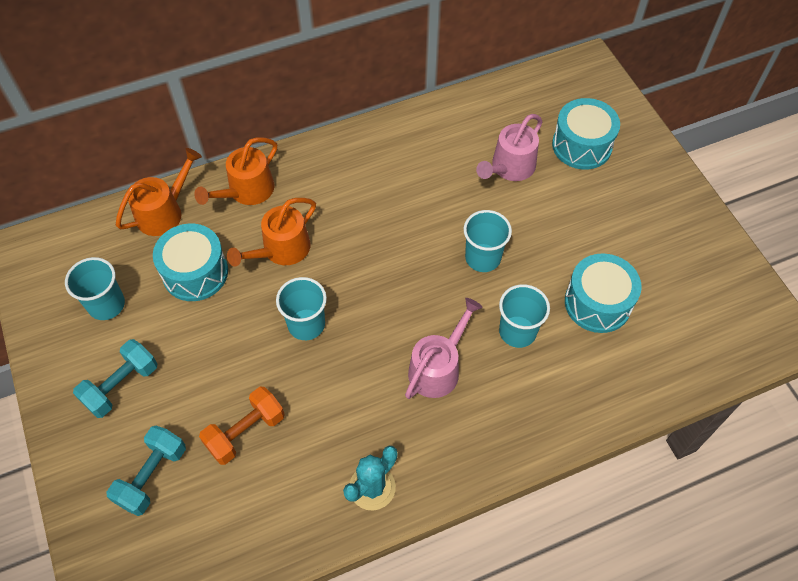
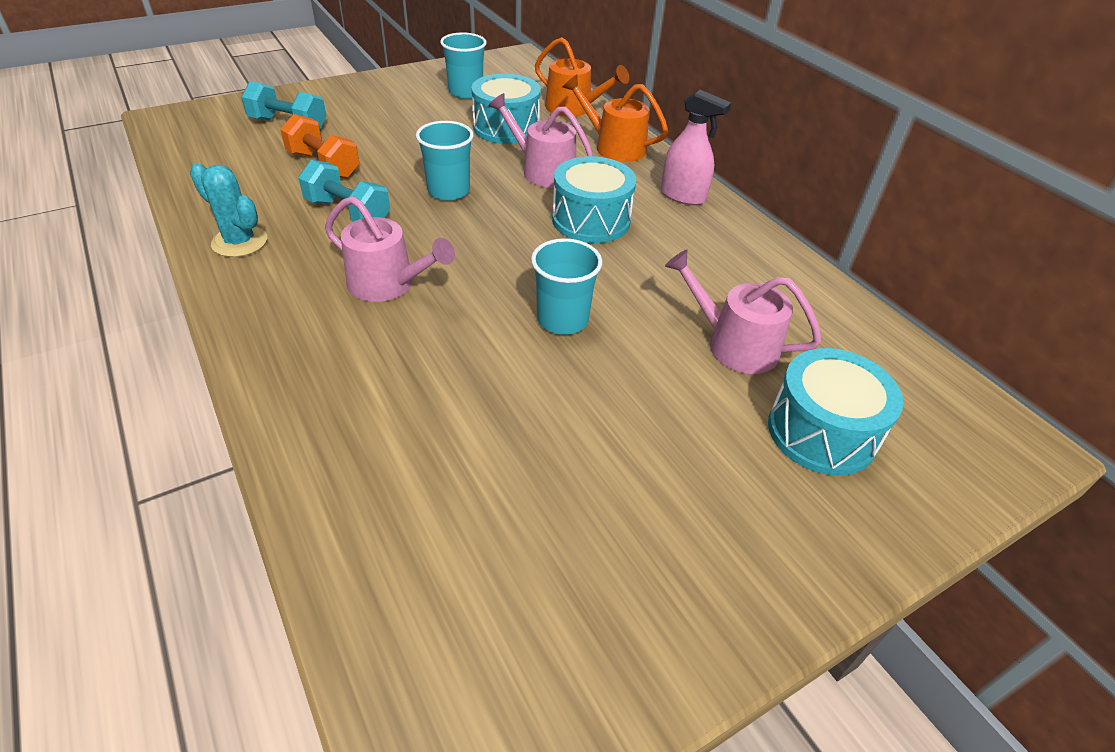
camera: 80 degrees right, 15 degrees down
turquoise dumbbell [73,339,157,418] -> turquoise dumbbell moved to [298,160,390,222]
orange watering can [227,198,316,267] -> pink watering can [488,93,593,188]
turquoise cup [499,284,550,348] -> none
turquoise drum [565,253,642,333] -> turquoise drum moved to [552,156,636,243]
none -> pink spray bottle [661,90,731,205]

